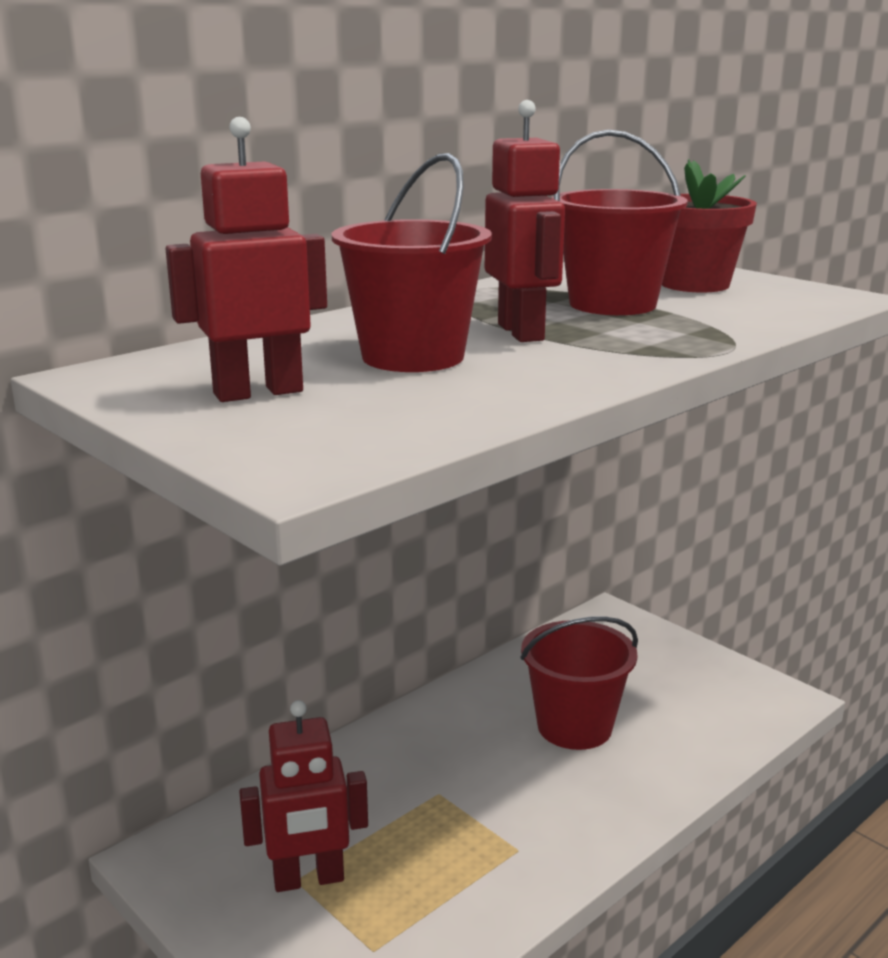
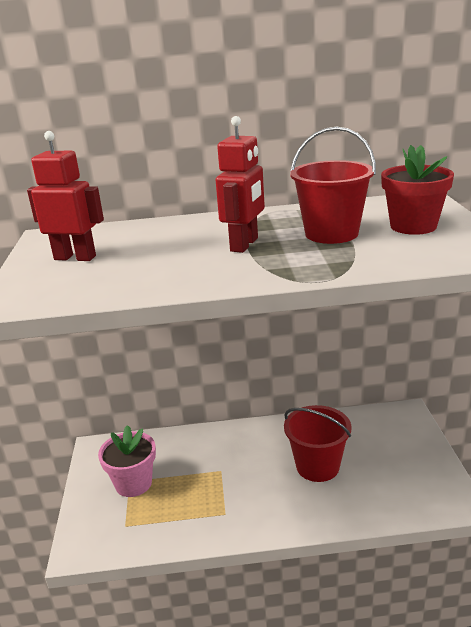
camera: 40 degrees right, 5 degrees up
red robot [239,700,368,892] -> pink flower pot [98,425,156,497]
red bucket [332,153,492,372] -> none

